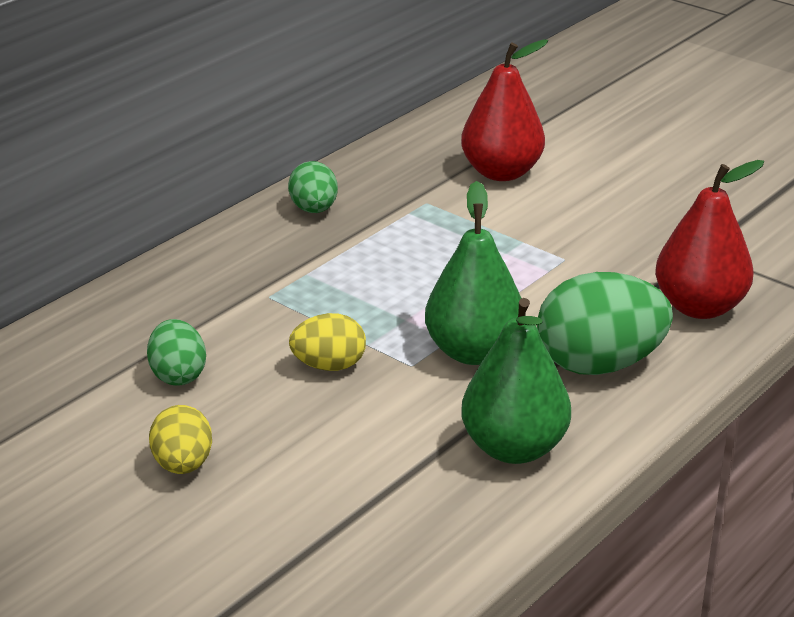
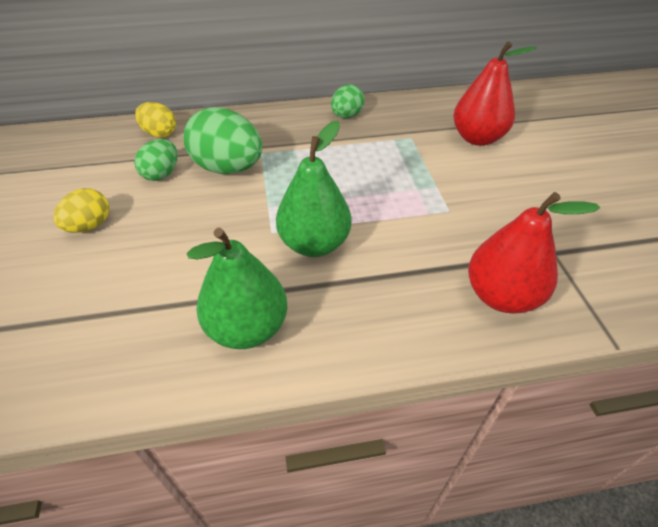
camera: 40 degrees right, 15 degrees up
yellow egg [289,313,366,371] -> yellow egg moved to [135,102,176,138]
green egg [537,272,673,375] -> green egg moved to [183,107,262,174]

